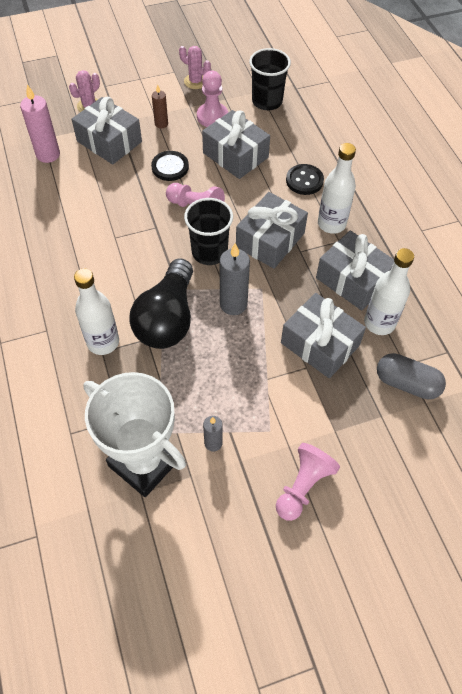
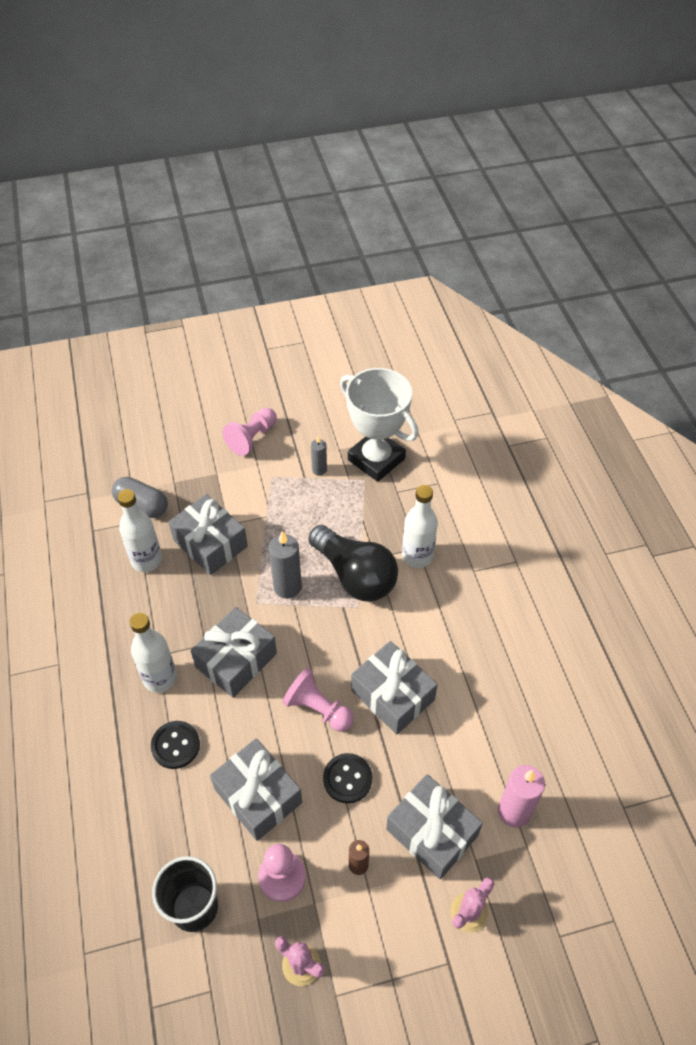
camera: 175 degrees left, 5 degrees down
black light bulb [130,259,193,349] -> black light bulb turned 120 degrees clockwise [308,525,398,602]
black cup [184,198,233,265] -> none
grey gift [316,230,394,310] -> grey gift moved to [351,641,438,735]

